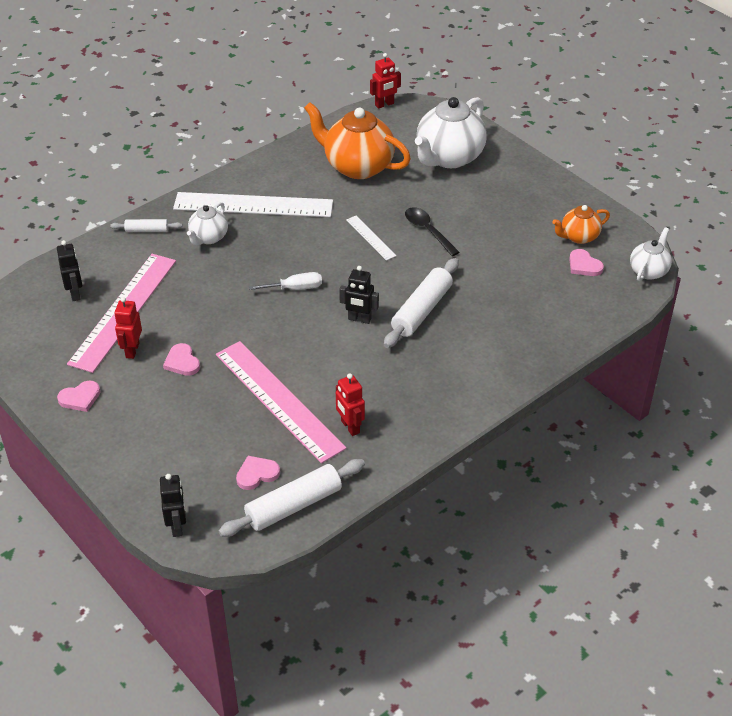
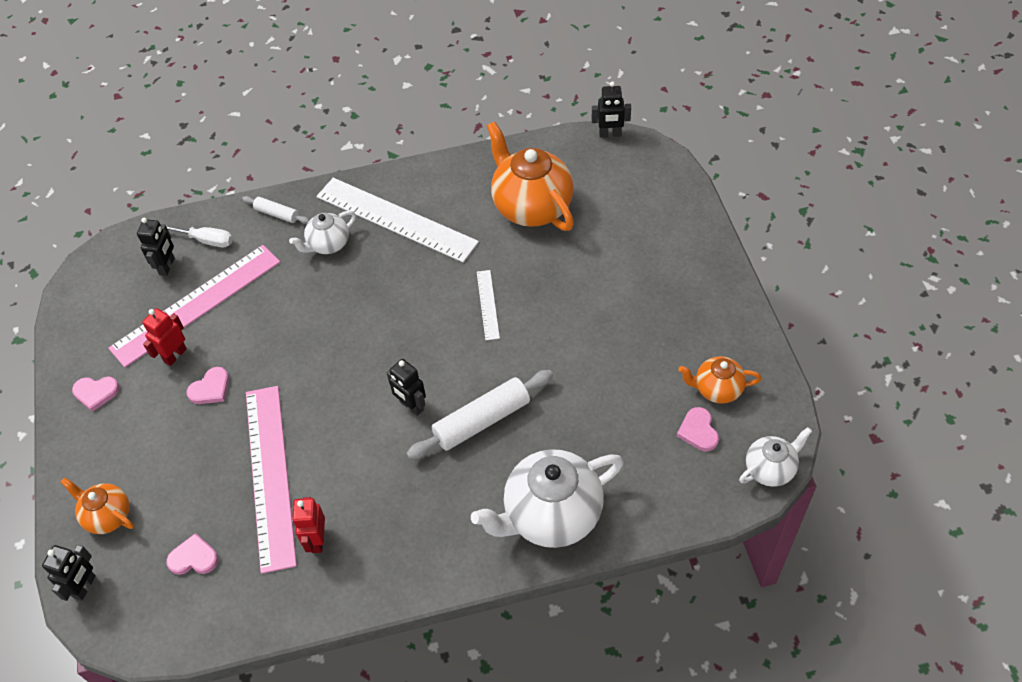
camera: 30 degrees right, 10 degrees up
pink heart [163,343,200,376] -> pink heart turned 135 degrees counterclockwise [186,367,229,404]
white rolling pin [219,459,365,537] -> none
white screwdriver [249,272,322,290] -> white screwdriver moved to [166,225,233,247]
red robot [370,53,401,109] -> black robot [592,81,631,138]
black spoon [405,207,460,256] -> none
white teapot [415,97,487,168] -> white teapot moved to [471,449,624,548]
none -> orange teapot [60,477,134,534]

